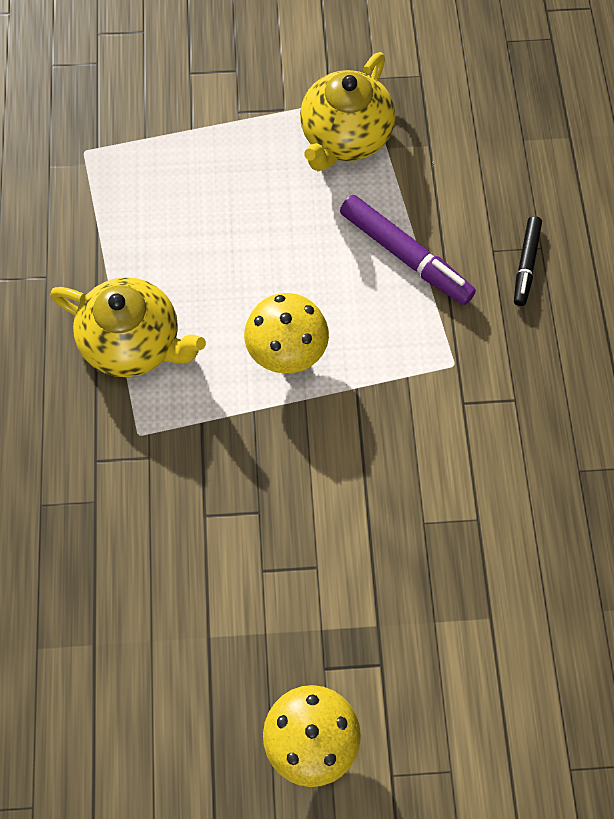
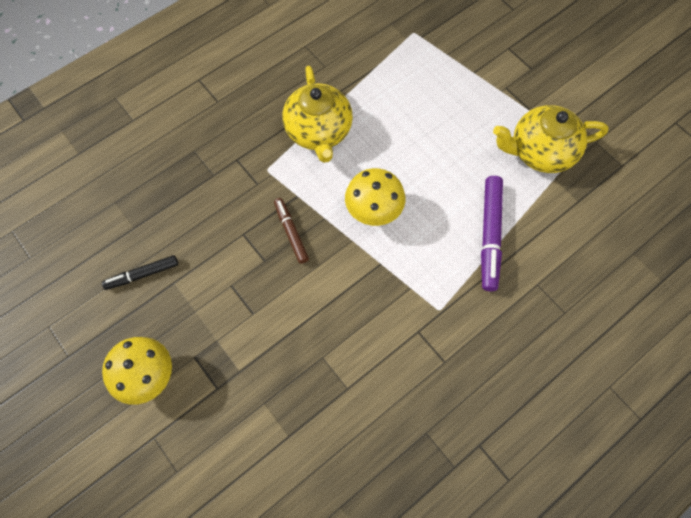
camera: 55 degrees right, 0 degrees up
black marker [514,216,542,306] -> black marker moved to [102,255,178,290]
none -> brown marker [274,198,309,264]

